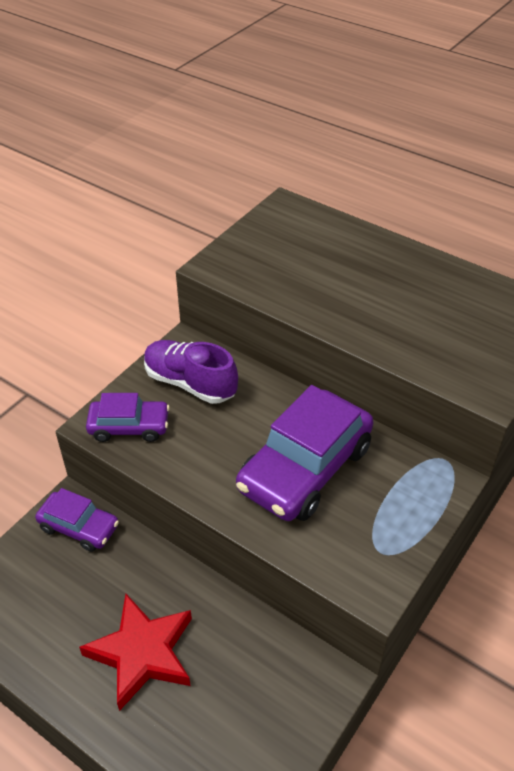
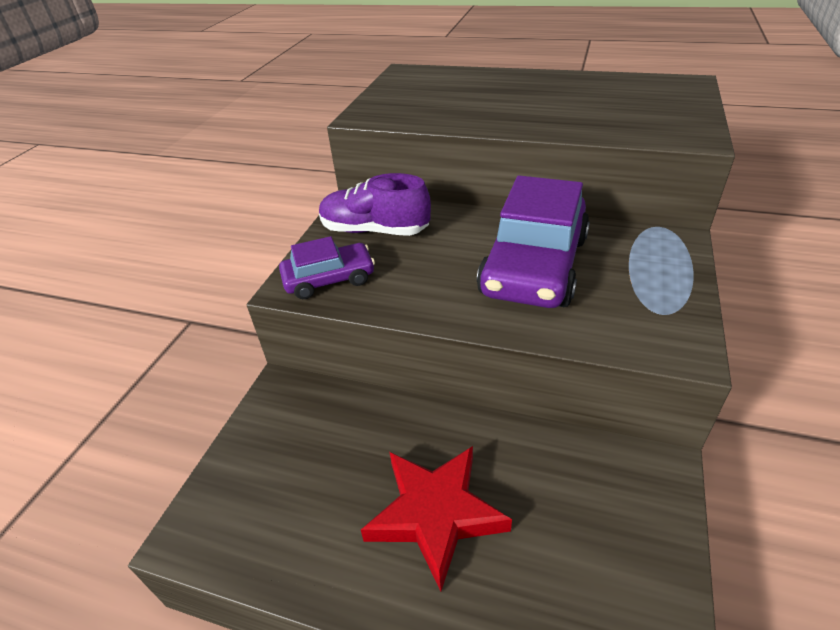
camera: 15 degrees left, 5 degrees down
purple car [35,488,119,552] -> none

